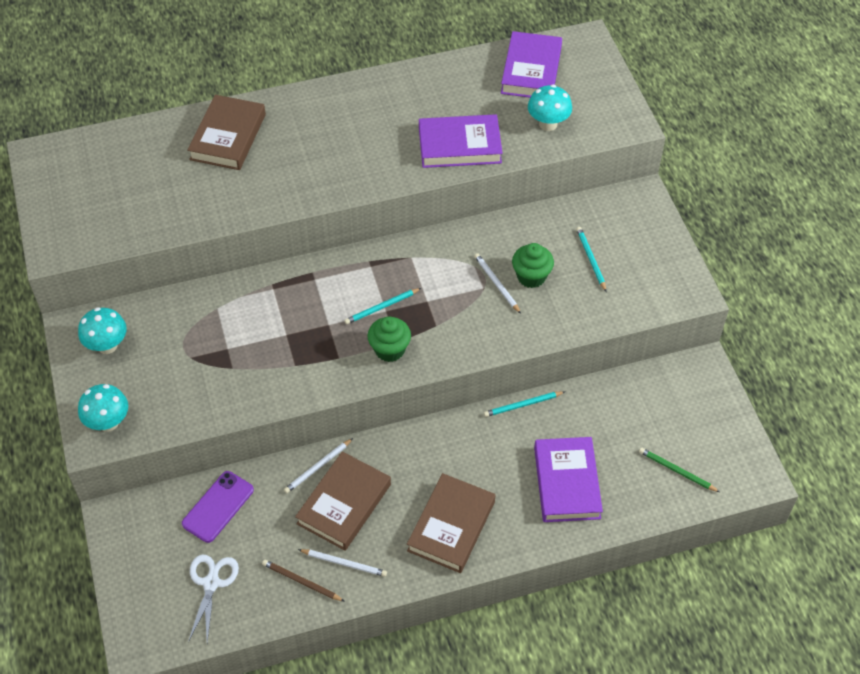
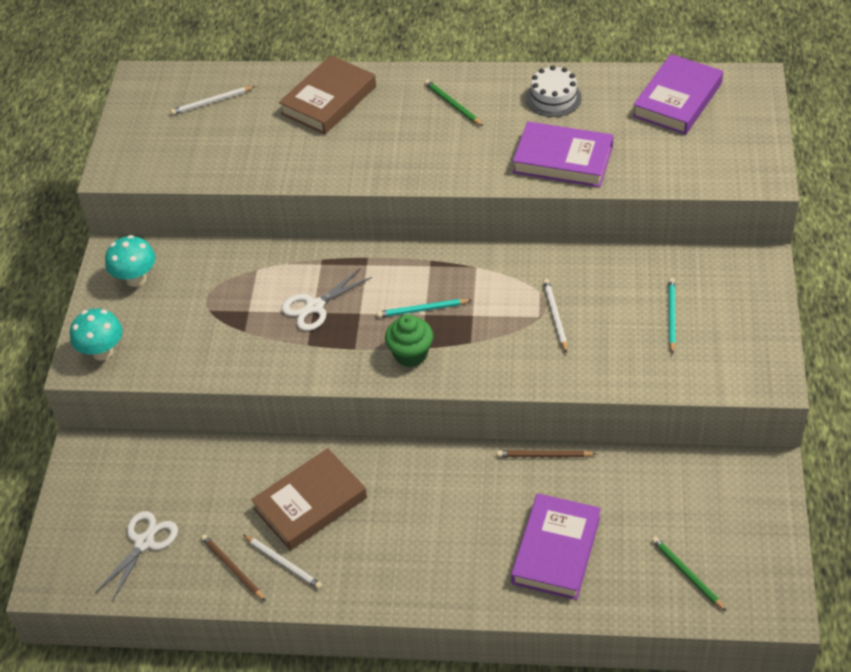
camera: 25 degrees right, 5 degrees down
purple phone [182,471,254,543] -> none
white pencil [284,438,353,493] -> white pencil moved to [171,86,255,115]
brown book [407,473,495,573] -> none
turquoise pencil [484,391,564,417] -> brown pencil [497,450,596,457]
green cupcake [512,243,554,288] -> none
turquoise mushroom [528,85,572,131] -> none
none -> white scissors [281,268,372,331]
none -> green pencil [425,80,483,126]
none -> white cake [526,65,582,117]

